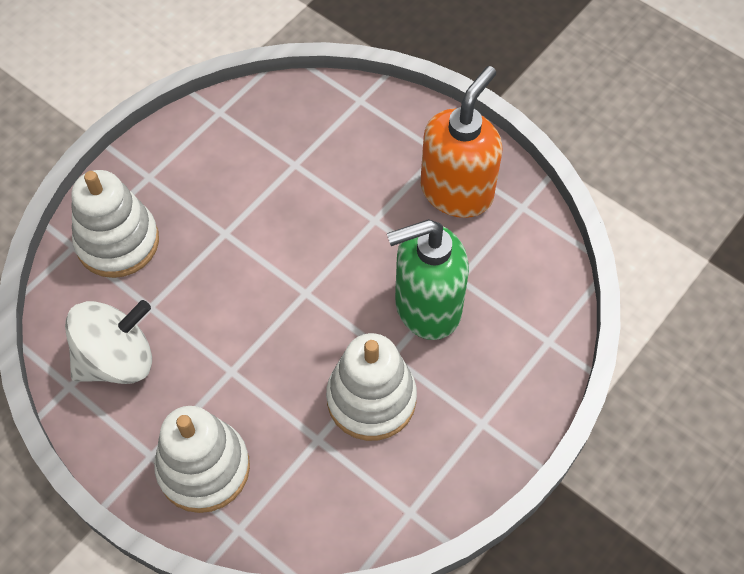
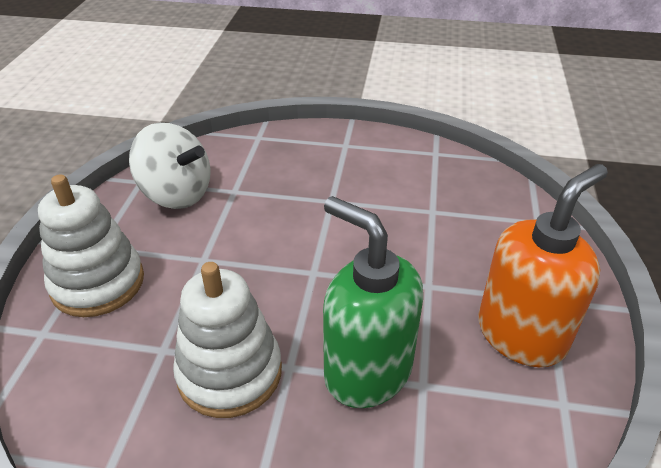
camera: 60 degrees right, 20 degrees down
white stacking toy [71,170,159,278] -> none
orange soap dispenser [420,66,502,218] -> orange soap dispenser turned 45 degrees counterclockwise [478,164,608,367]

